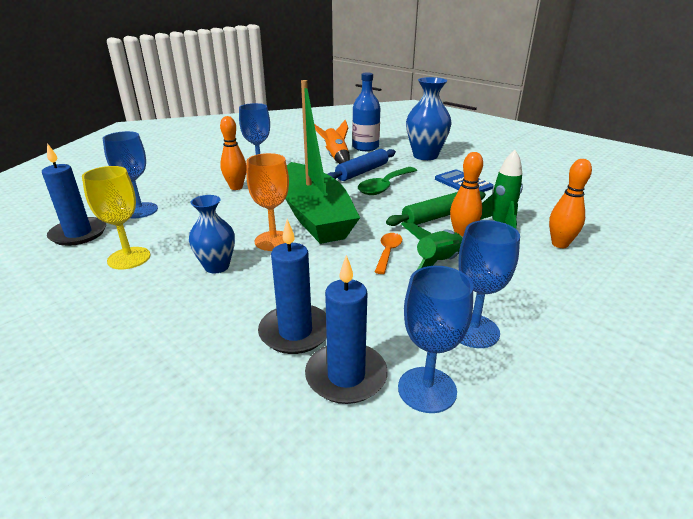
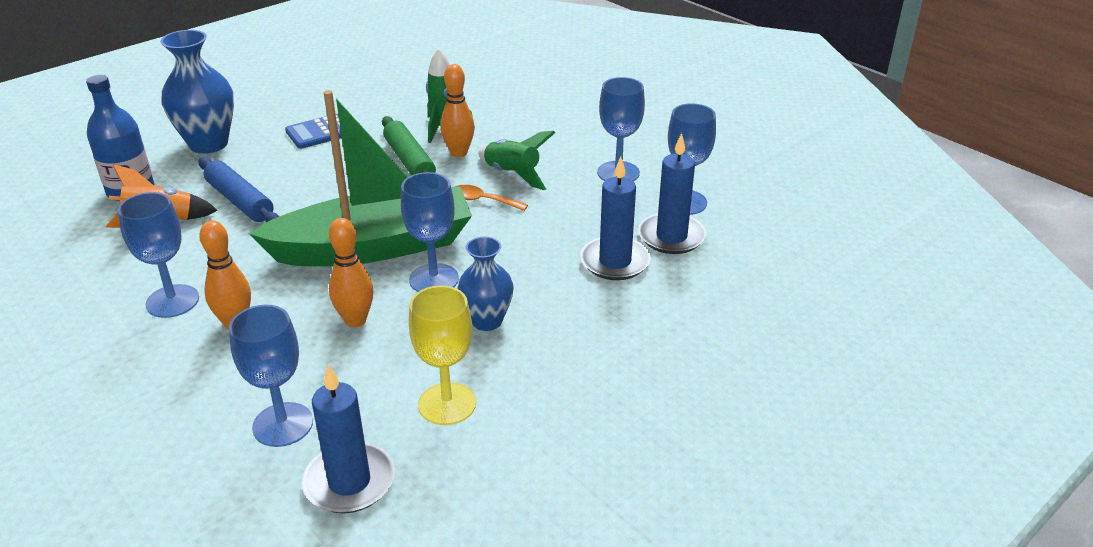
camera: 85 degrees left, 5 degrees up
orange goblet [246,153,289,251] -> blue goblet [401,172,459,292]
green spoon [358,167,417,195] -> none
orange bowling pin [549,159,592,248] -> orange bowling pin moved to [329,218,373,327]

